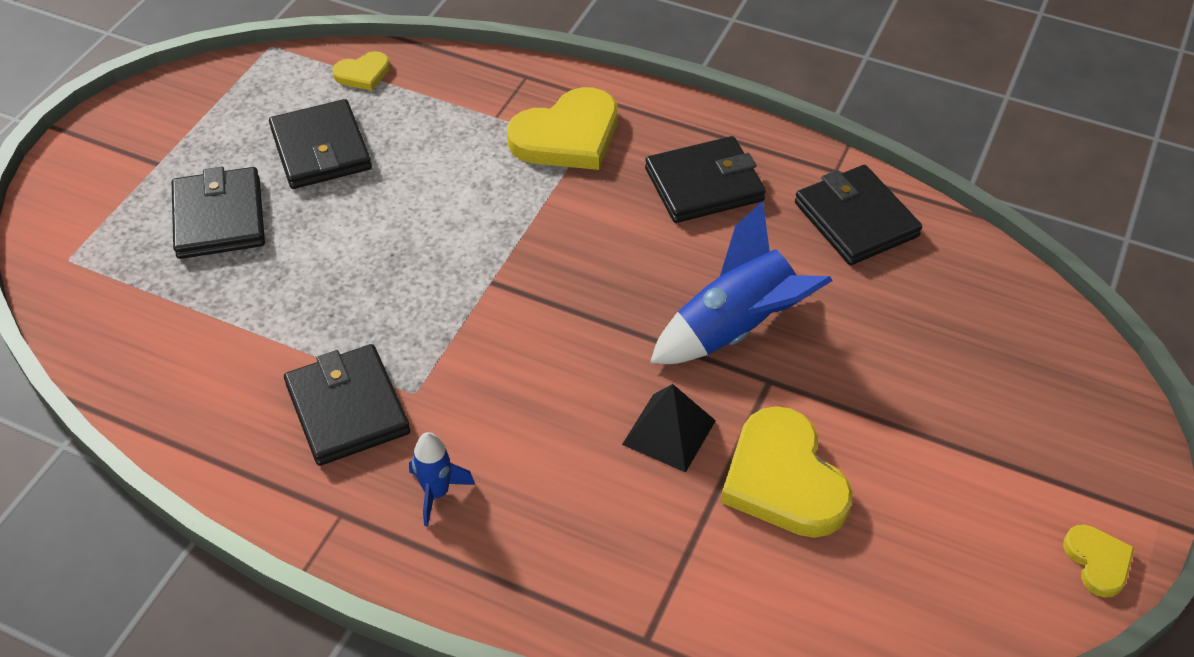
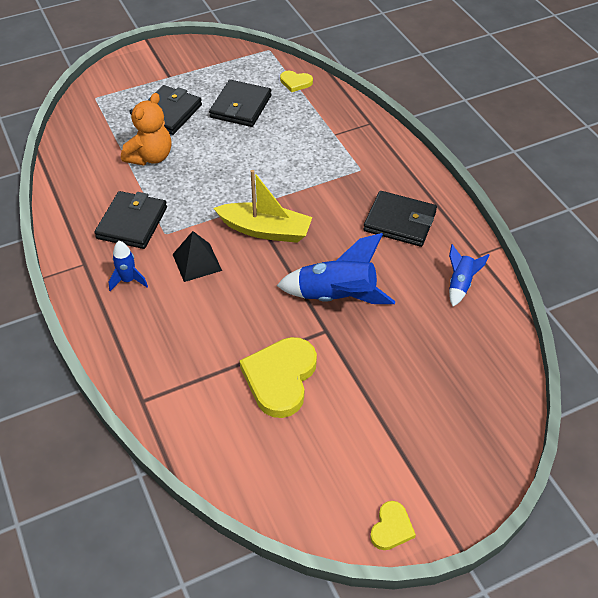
camera: 40 degrees right, 0 degrees up
yellow heart [507,87,617,170] -> none
black pyramid [622,384,716,473] -> black pyramid moved to [172,231,222,282]
black wallet [795,165,922,265] -> blue rocket [449,244,489,307]
none -> orange teddy bear [121,93,171,166]
none -> yellow boat [214,170,312,243]

